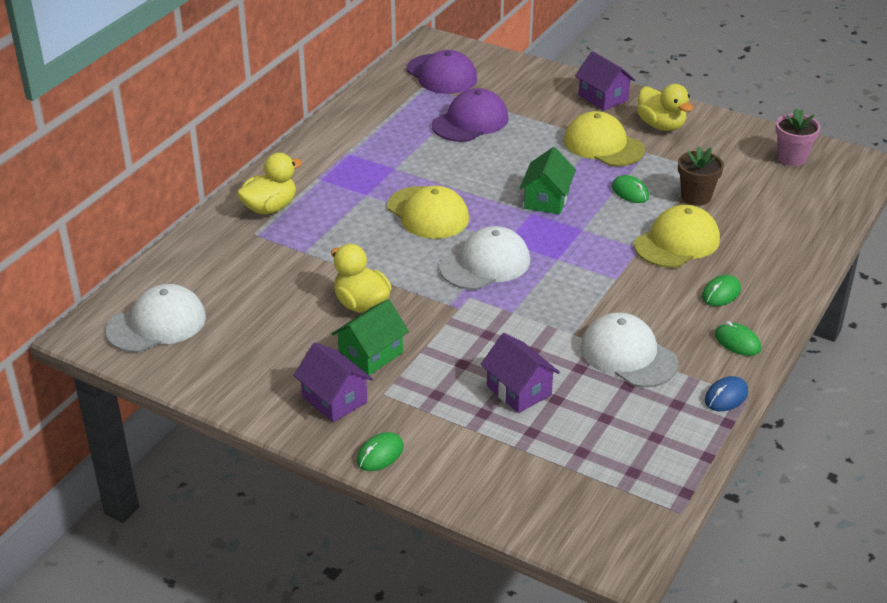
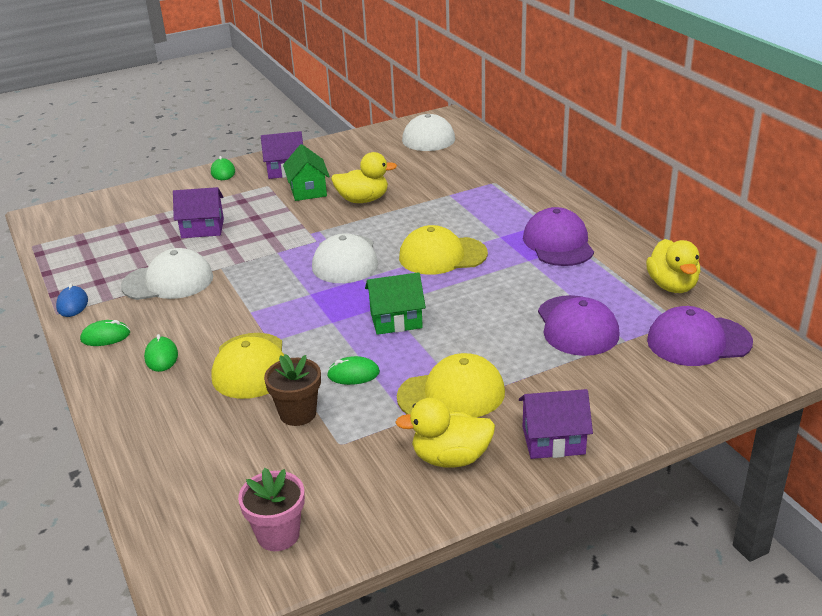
camera: 125 degrees right, 5 degrees down
yellow duck [237,153,302,214] -> yellow duck moved to [646,239,701,293]
green house [520,147,576,214] -> green house turned 60 degrees counterclockwise [365,272,426,335]
none -> purple cap [523,207,594,266]

